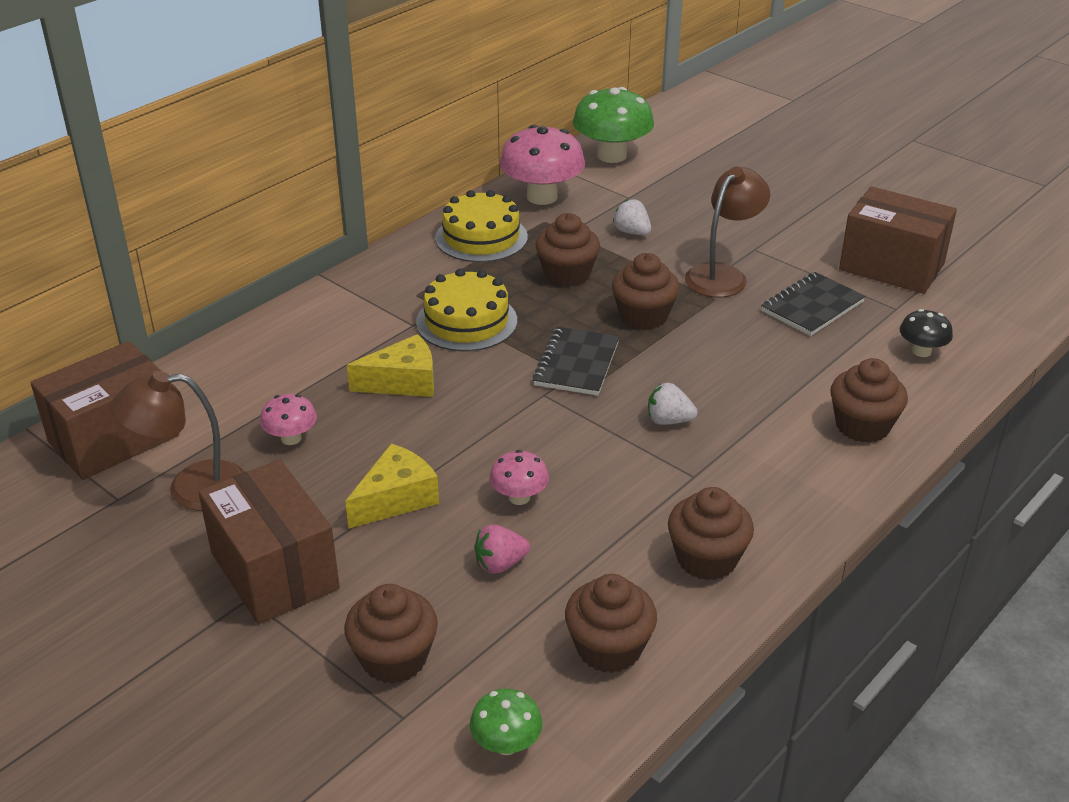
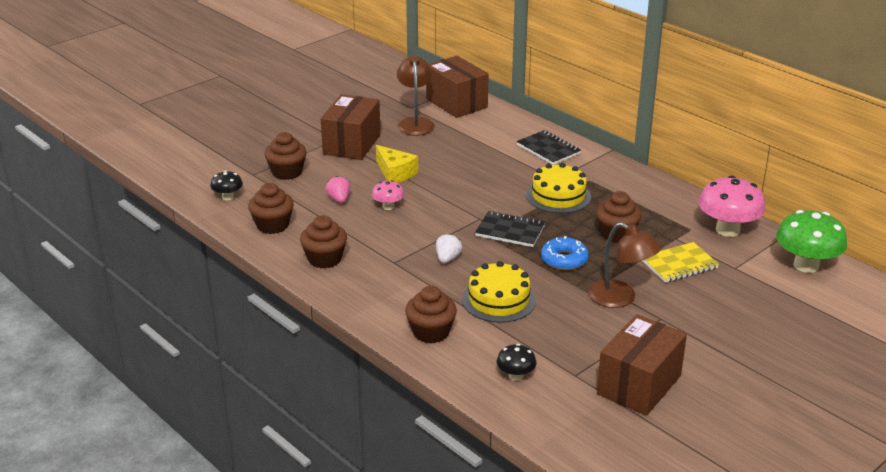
camera: 95 degrees right, 5 degrees down
brown box [198,460,340,624] -> brown box turned 45 degrees counterclockwise [321,94,381,160]
pink mushroom [260,394,317,445] -> none
yellow cheese [347,334,434,397] -> none
yellow cake [435,190,528,262] -> yellow cake moved to [462,261,536,323]
green mushroom [470,689,543,755] -> black mushroom [210,171,243,200]
brown cupcake [612,253,680,330] -> blue donut [541,236,589,270]
white strawberry [613,199,651,235] -> yellow notebook [642,242,719,283]
black notebook [761,272,866,336] -> black notebook moved to [516,130,581,165]

